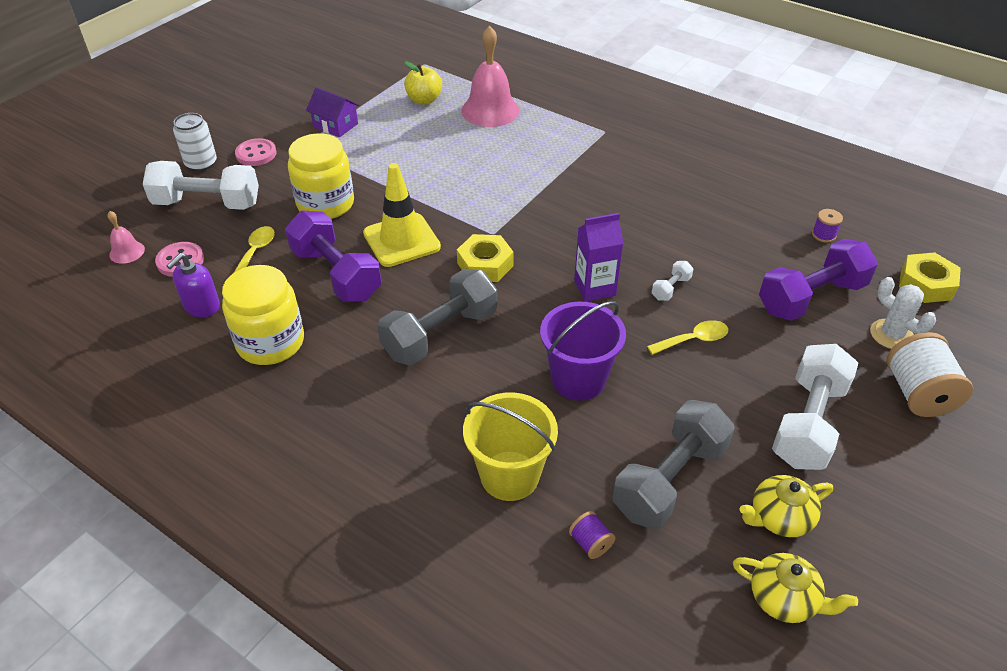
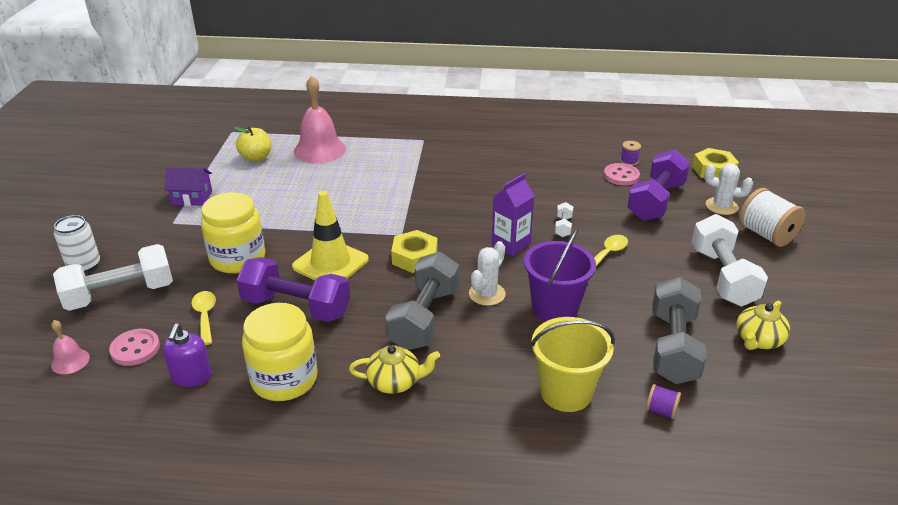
camera: 30 degrees left, 10 degrees down
pink button [235,138,277,166] -> pink button moved to [604,163,640,185]
yellow teapot [733,553,858,623] -> yellow teapot moved to [349,345,440,394]
none -> white cactus [469,241,506,306]

